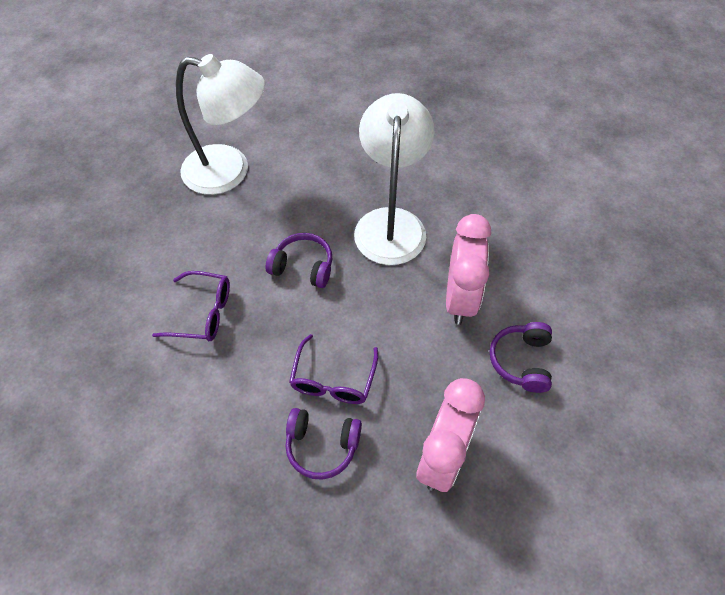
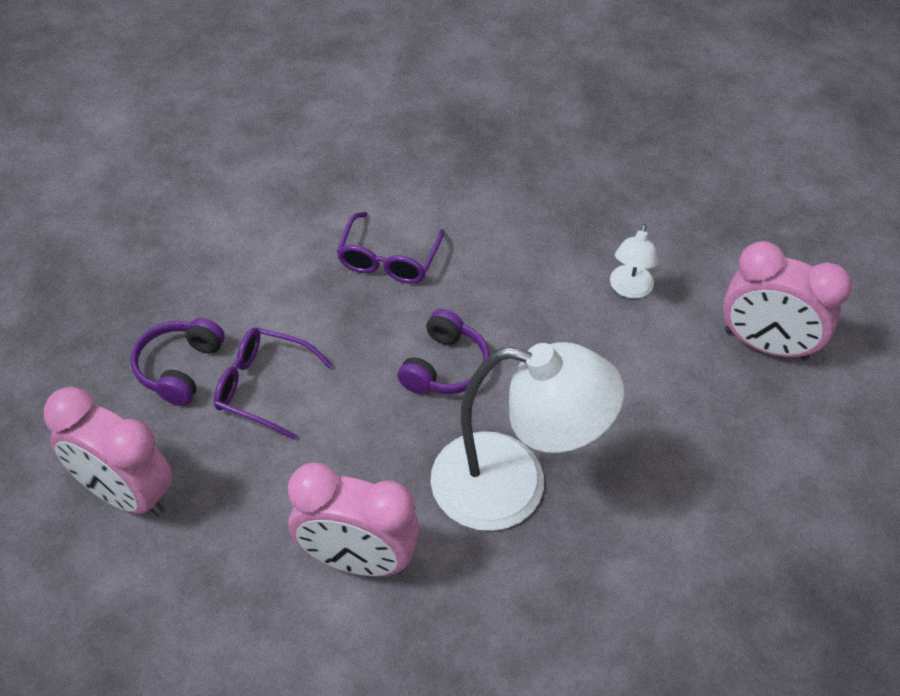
camera: 95 degrees right, 5 degrees down
white lamp [176,54,265,195] -> white lamp [610,224,658,299], size x0.44
purple headphones [490,322,552,393] -> none
none -> pink clock [723,241,852,360]

